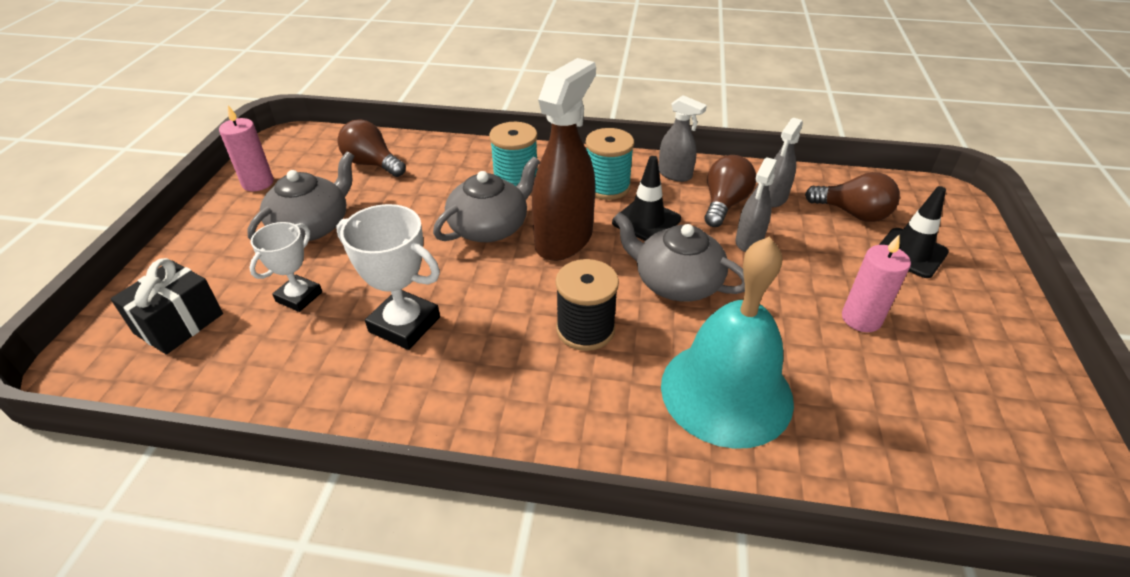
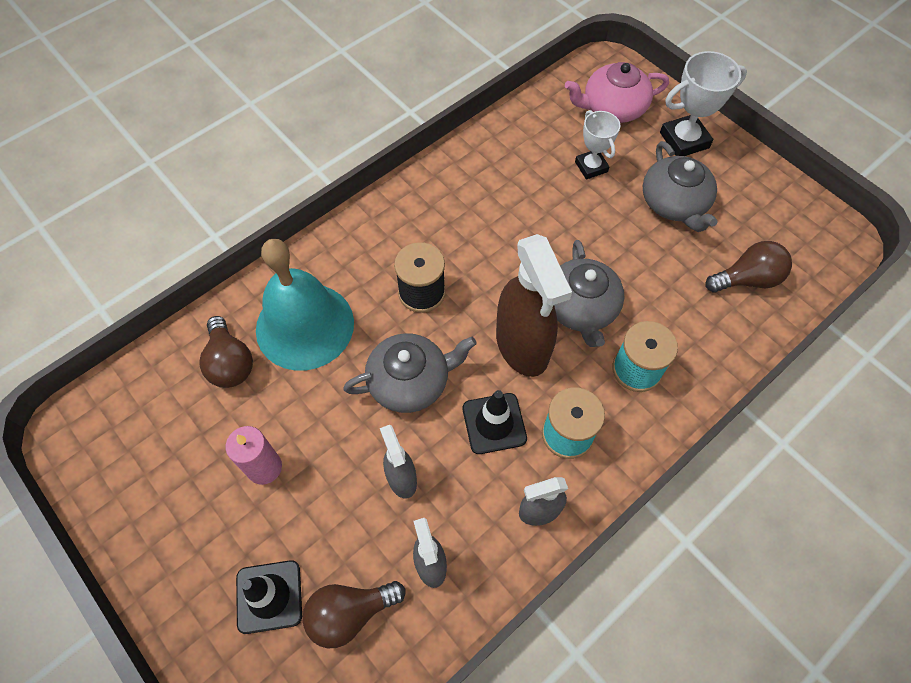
camera: 130 degrees right, 20 degrees up
black gift [110,258,223,355] -> pink teapot [565,62,669,123]
pink candle [219,105,274,191] -> none
white trophy [336,204,440,350] -> white trophy moved to [660,51,747,156]
brown light bulb [705,155,756,227] -> brown light bulb moved to [199,316,253,388]

